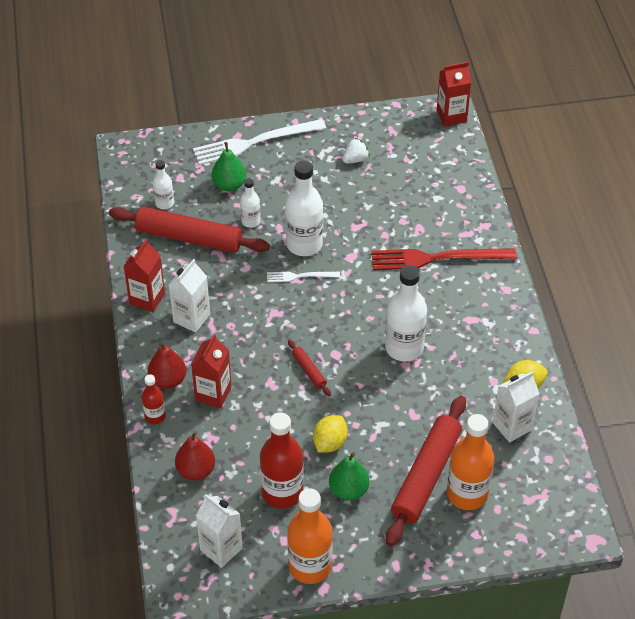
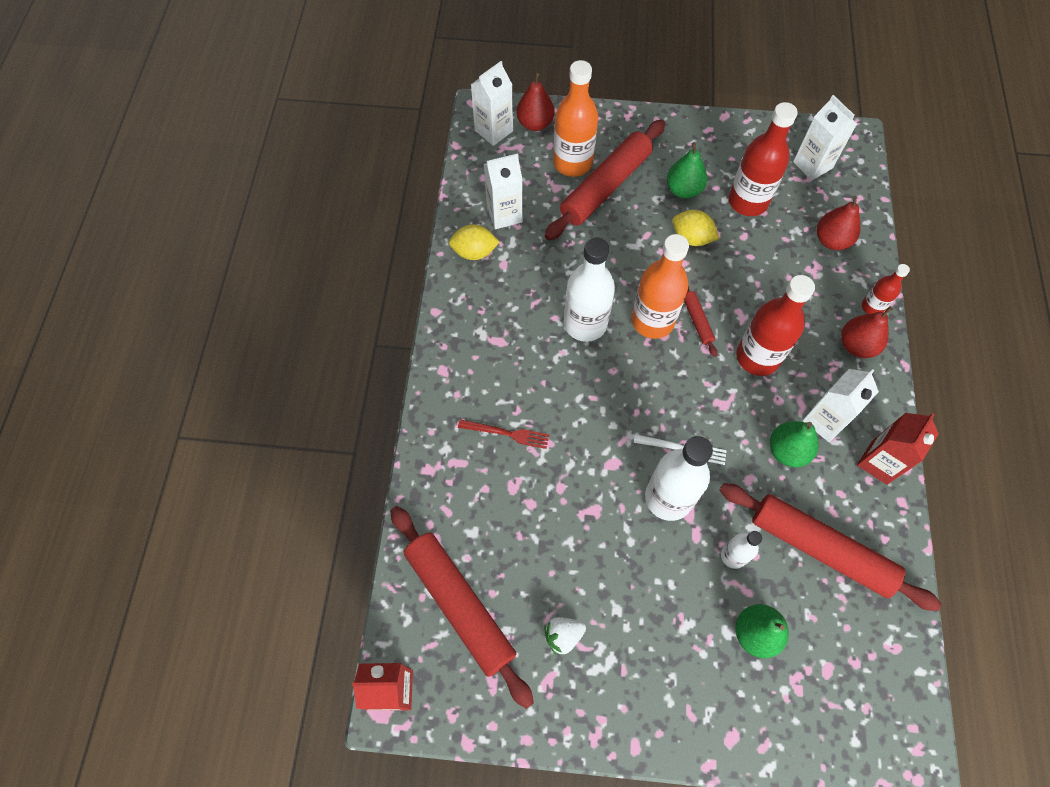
camera: 165 degrees left, 15 degrees up
white bottle [153,160,174,209] -> none
red carton [191,334,232,408] -> none
white fork [193,119,326,165] -> none
orange bottle [287,488,333,584] -> orange bottle moved to [631,234,689,339]
yellow lemon [313,415,348,453] -> yellow lemon turned 75 degrees clockwise [672,210,719,246]
red fork [371,248,517,270] -> red fork [458,419,549,449], size x0.50
none -> red rolling pin [390,506,534,709]
none -> white carton [471,61,513,146]
none -> red pear [516,72,555,131]
none -> red bottle [736,275,815,376]
none -> green pear [770,421,819,467]

